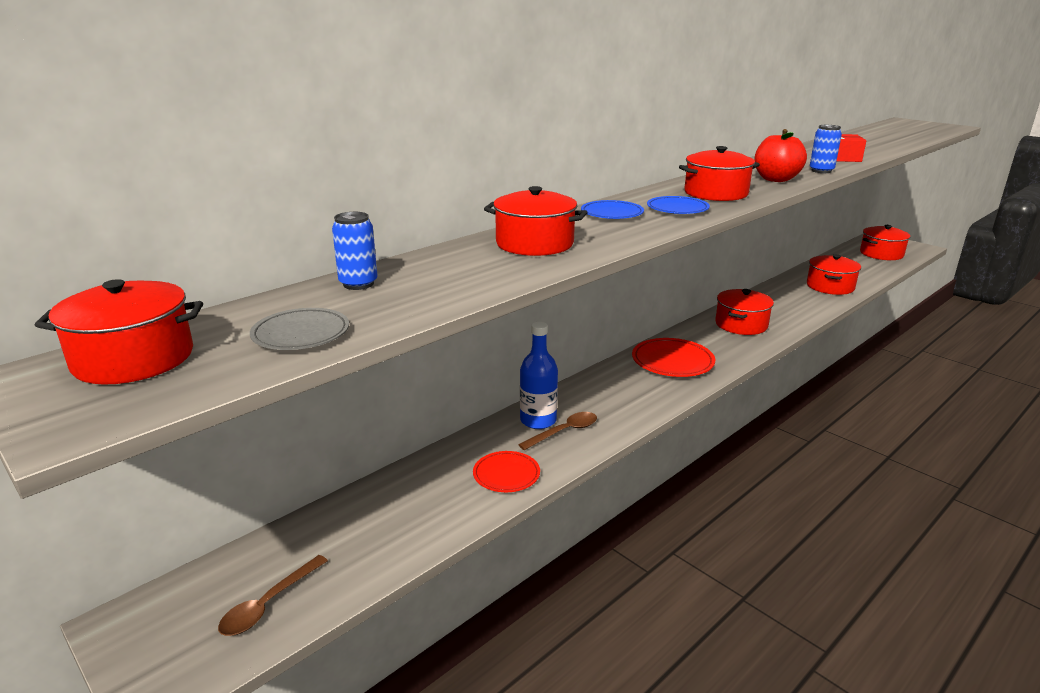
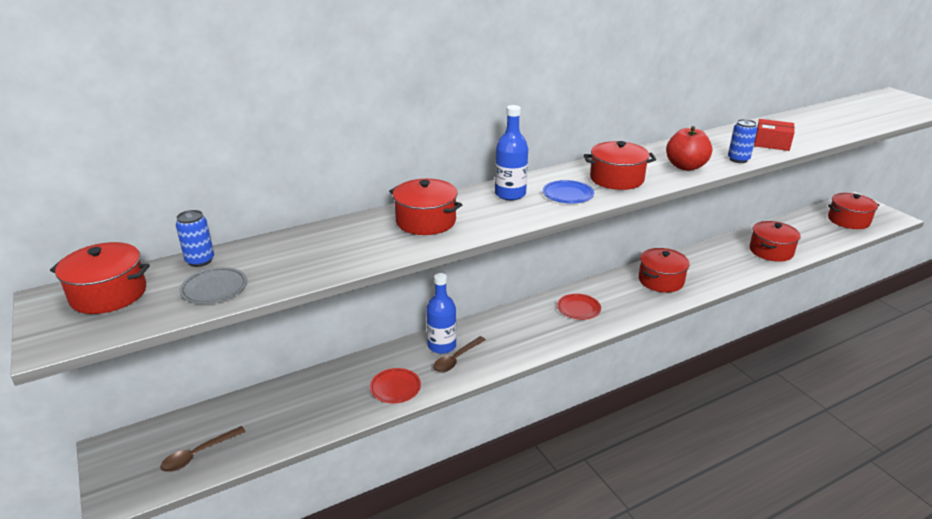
camera: 15 degrees right, 5 degrees up
blue can [332,212,378,290] -> blue can moved to [176,210,214,267]
brown spoon [518,412,597,450] -> brown spoon turned 150 degrees clockwise [433,336,486,372]
blue plate [581,200,644,219] -> blue bottle [495,105,528,200]
red plate [632,338,715,377] -> red plate [557,294,601,320], size x0.63

